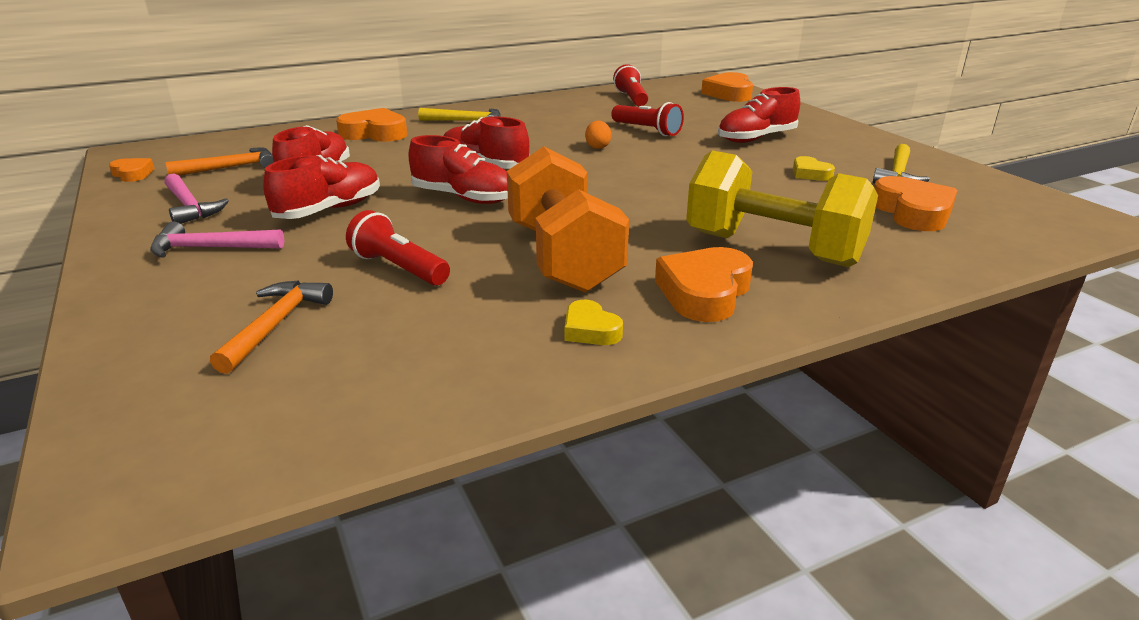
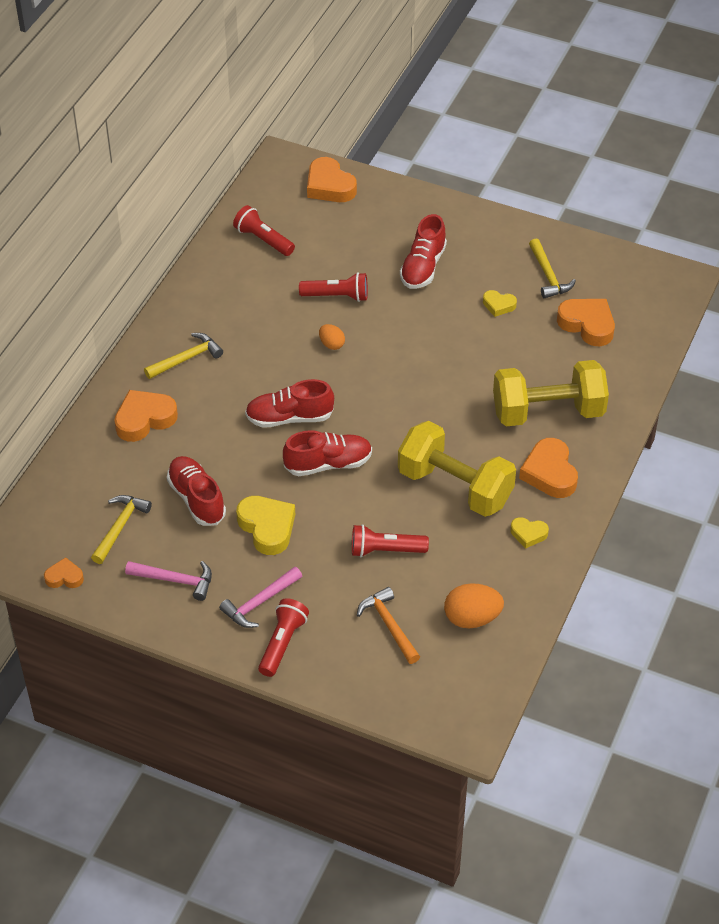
camera: 40 degrees left, 20 degrees up
orange hammer [165,147,274,176] -> yellow hammer [91,495,152,564]
red shoe [263,155,380,219] -> yellow heart [236,496,295,555]
orange dumbbell [507,146,629,293] -> yellow dumbbell [398,421,516,517]
none -> red flashlight [258,598,309,677]
none -> orange egg [444,583,504,628]

